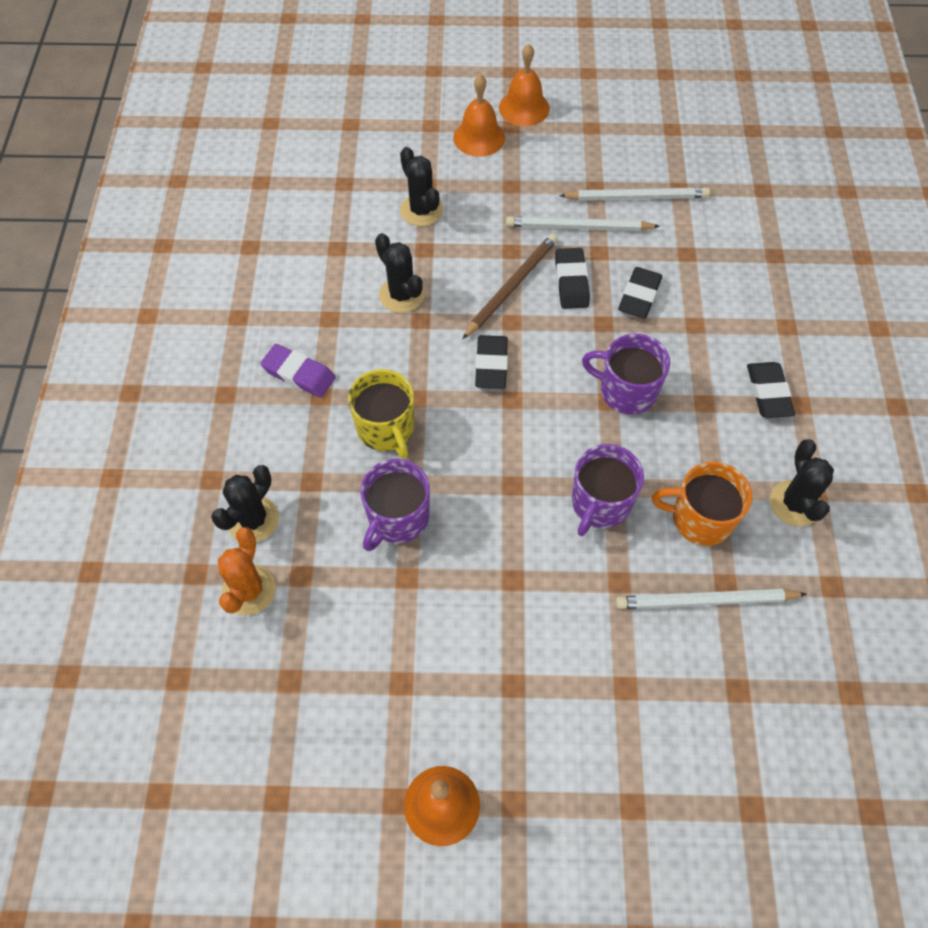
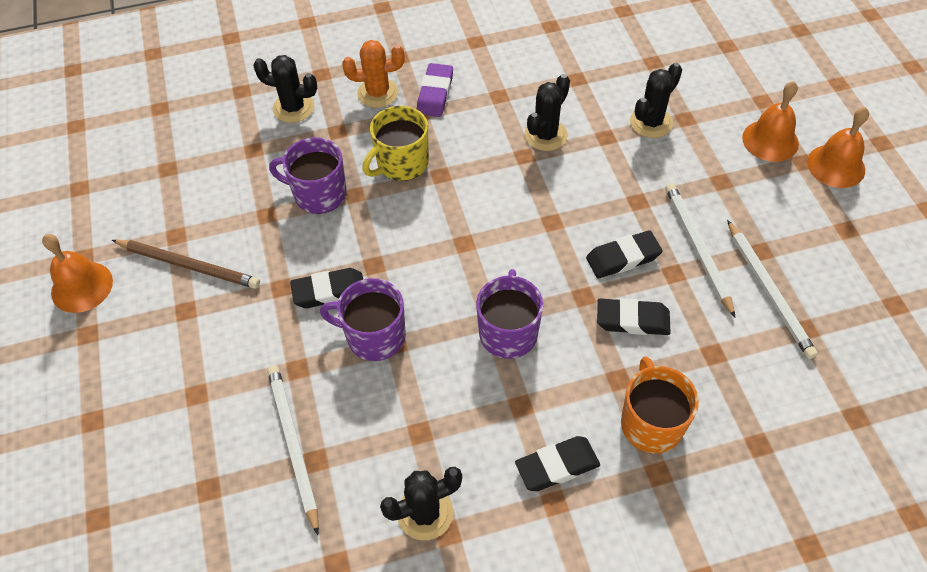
camera: 75 degrees right, 5 degrees down
orange cactus [218,527,276,615] -> orange cactus moved to [342,40,405,108]
brown pencil [462,234,558,339] -> brown pencil moved to [112,239,260,289]
black eraser [475,335,508,389] -> black eraser moved to [290,268,363,308]
orange mug [652,462,752,546] -> orange mug moved to [621,356,699,453]

